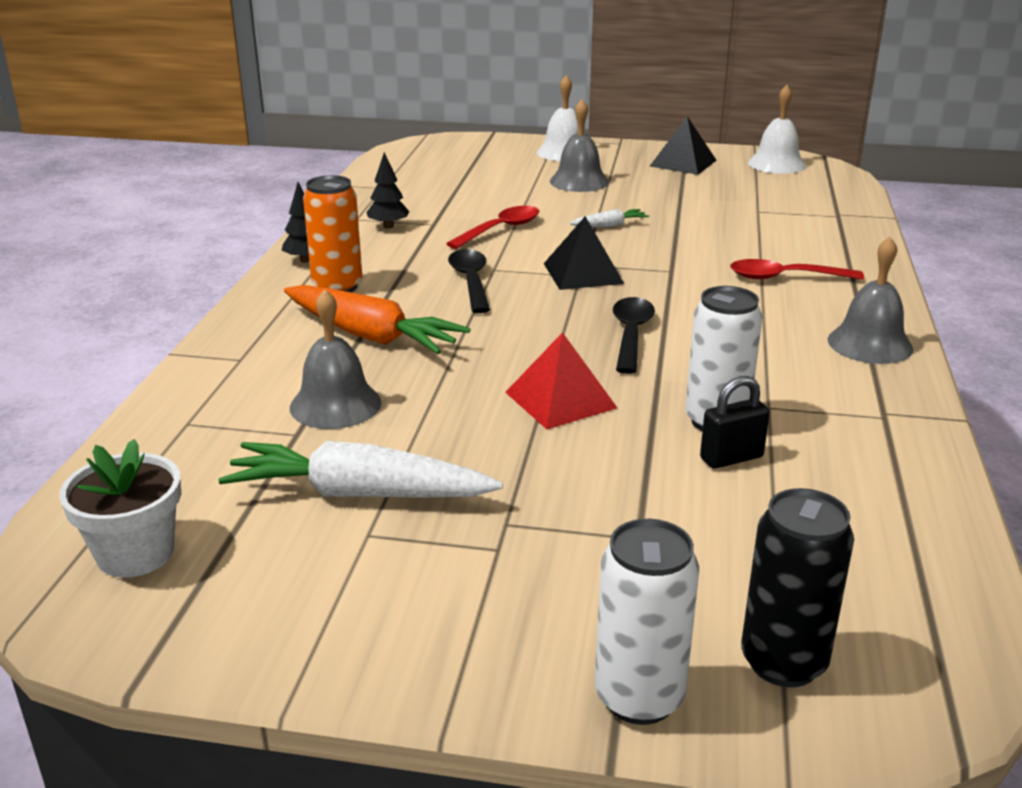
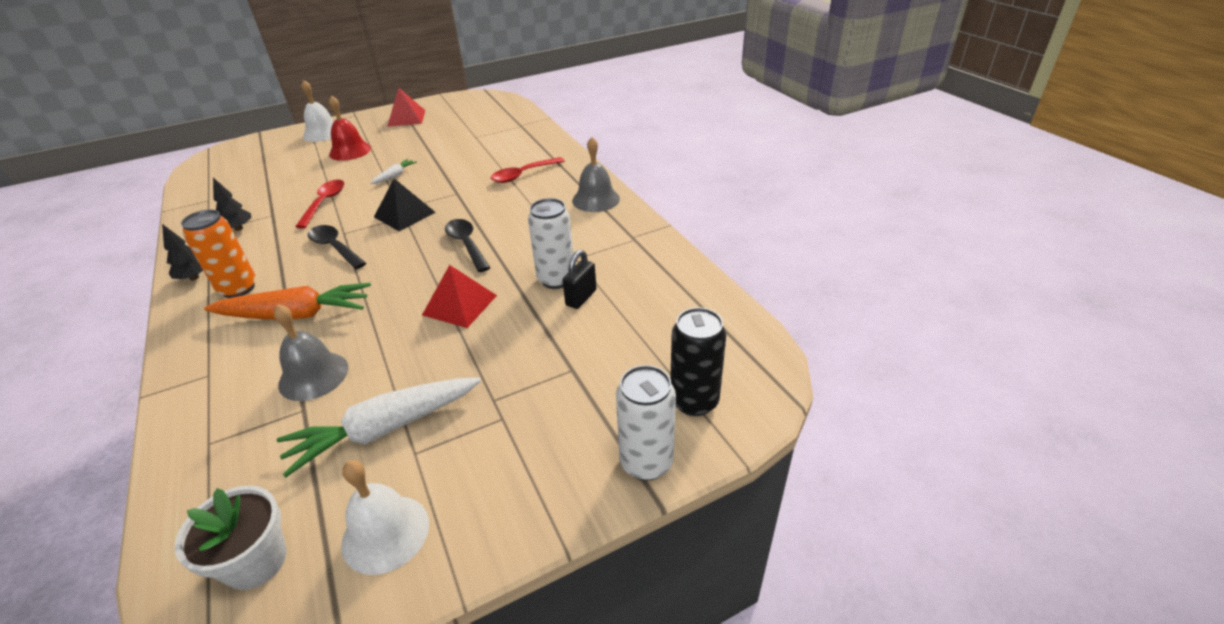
camera: 35 degrees left, 10 degrees up
grey bell [550,99,609,192] -> red bell [329,95,371,161]
black pyramid [650,116,717,175] -> red pyramid [387,87,425,127]
white bell [748,85,806,174] -> white bell moved to [341,460,429,575]

